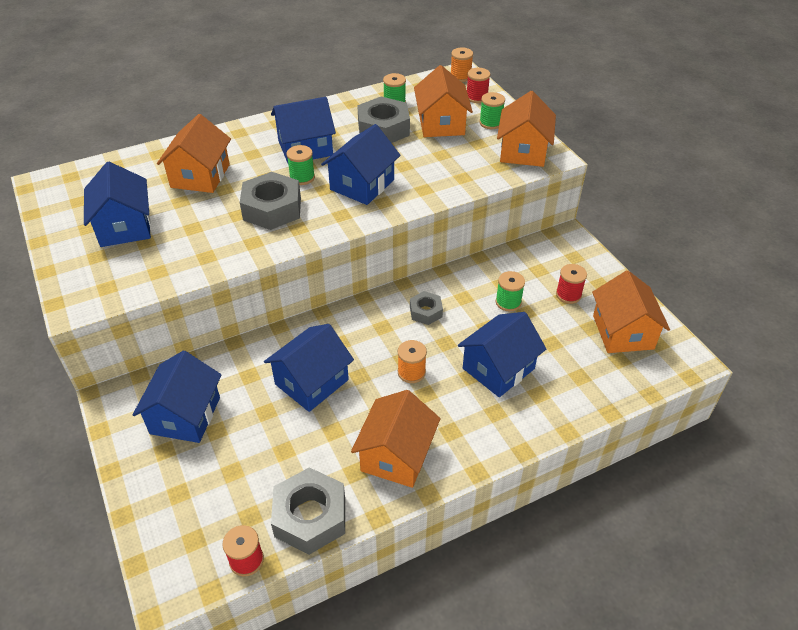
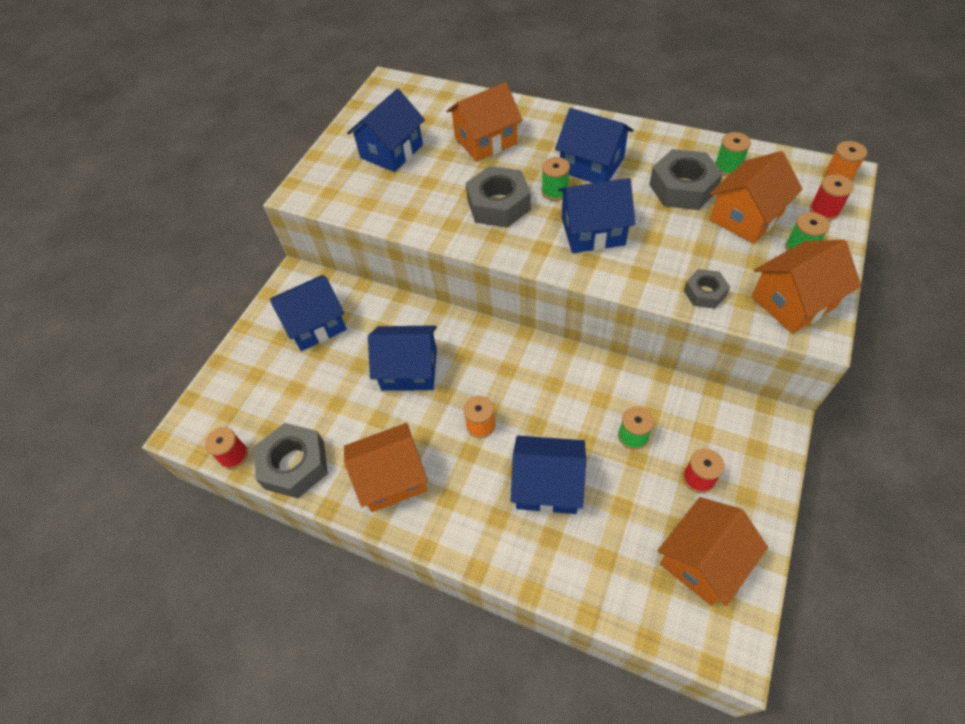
camera: 55 degrees right, 10 degrees up
grey nut [410,291,443,325] -> grey nut moved to [684,269,730,309]

